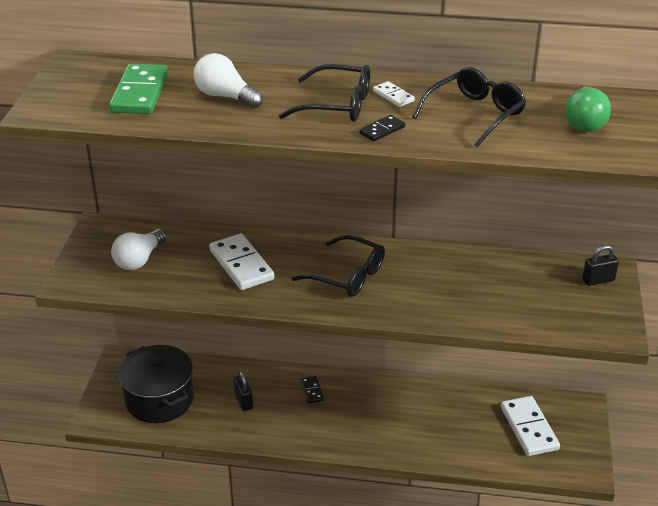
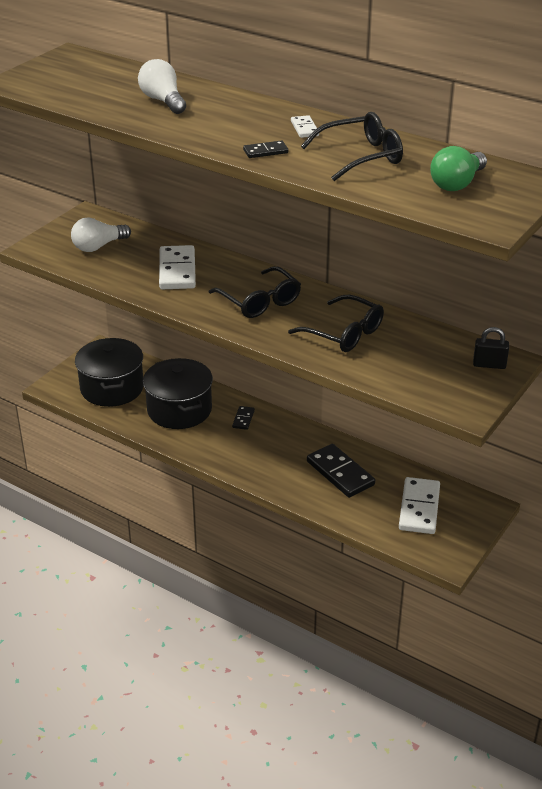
camera: 25 degrees right, 0 degrees up
green domino [109,64,168,114] -> none
black padlock [234,371,253,411] -> black pot [143,358,213,429]
black glasses [279,64,370,122] -> black glasses moved to [288,295,384,352]
none -> black domino [307,444,375,498]

